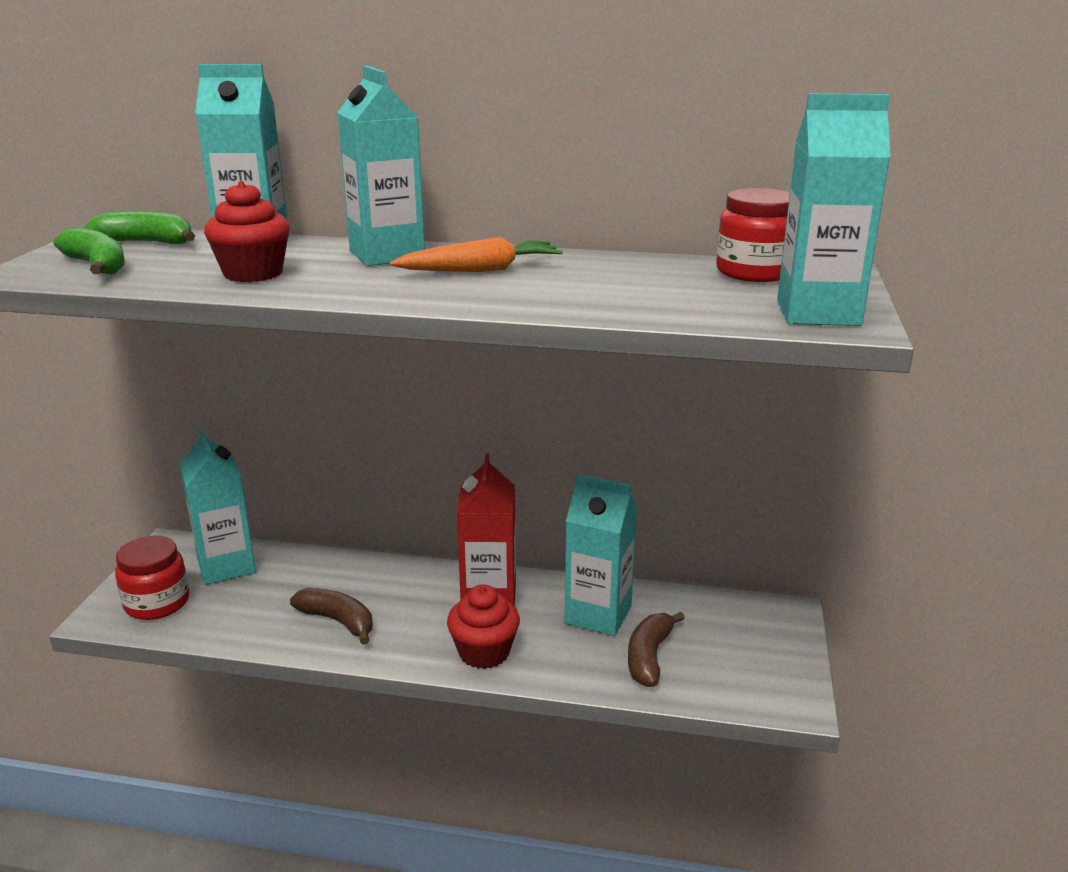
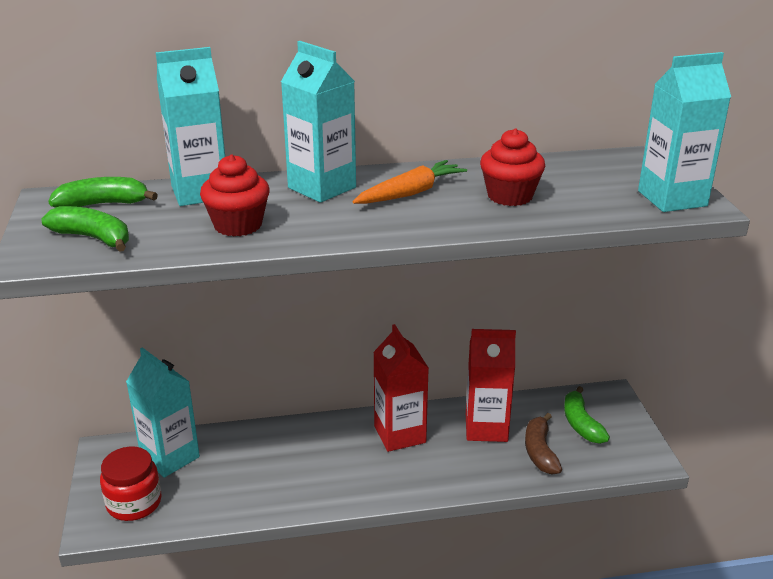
camera: 20 degrees left, 5 degrees up
brown banana [290,588,373,644] -> none
red cupcake [447,584,520,669] -> red cupcake moved to [480,128,545,206]
turquoise carton [564,474,638,636] -> red carton [466,329,516,442]
red jar [716,188,790,282] -> none
none -> green banana [564,386,610,444]

